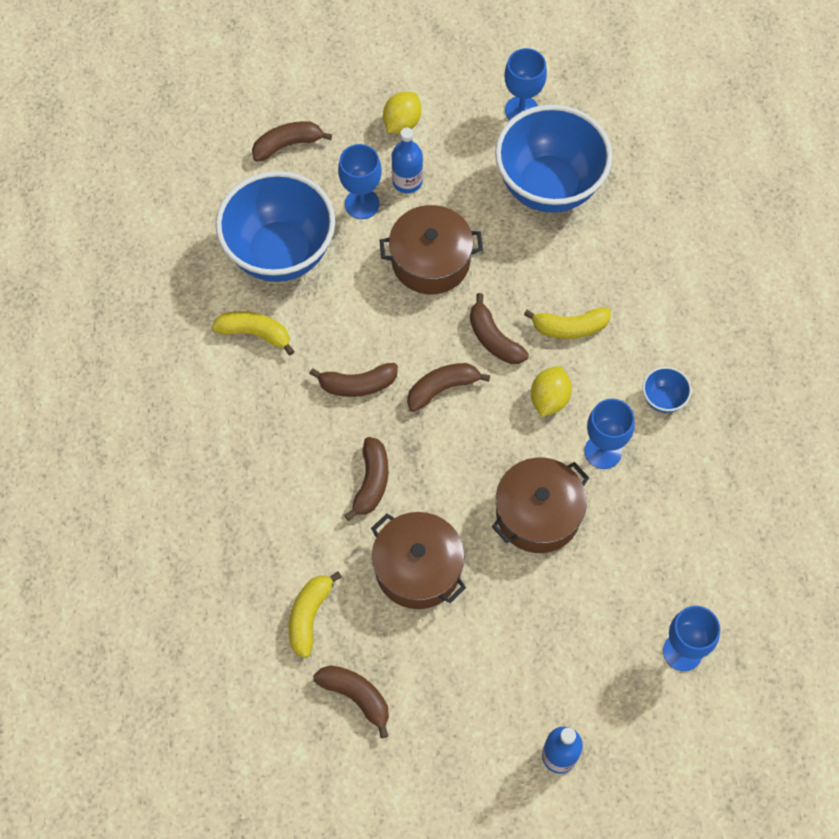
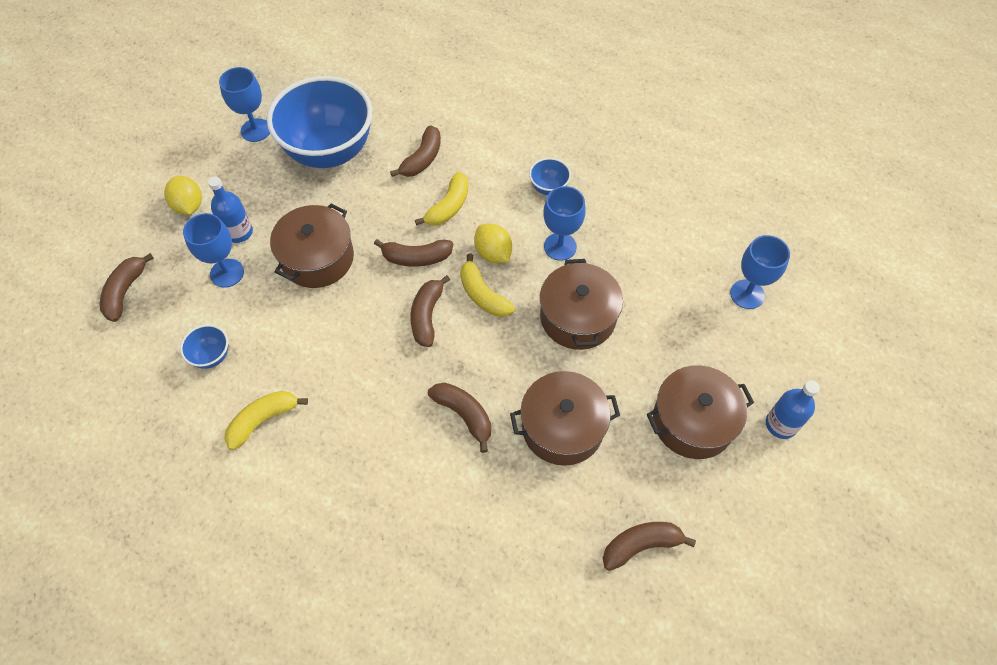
camera: 55 degrees left, 5 degrees down
blue bowl [216,171,335,282] -> blue bowl [180,324,228,369], size x0.40
yellow banana [289,571,342,658] -> yellow banana moved to [460,253,515,317]
brown banana [309,363,398,397] -> brown banana moved to [390,125,441,177]
none -> brown pot [647,365,754,459]

